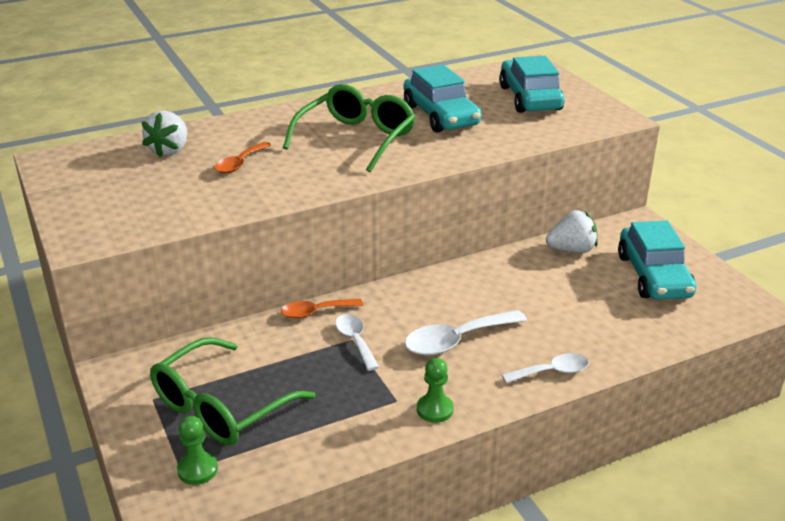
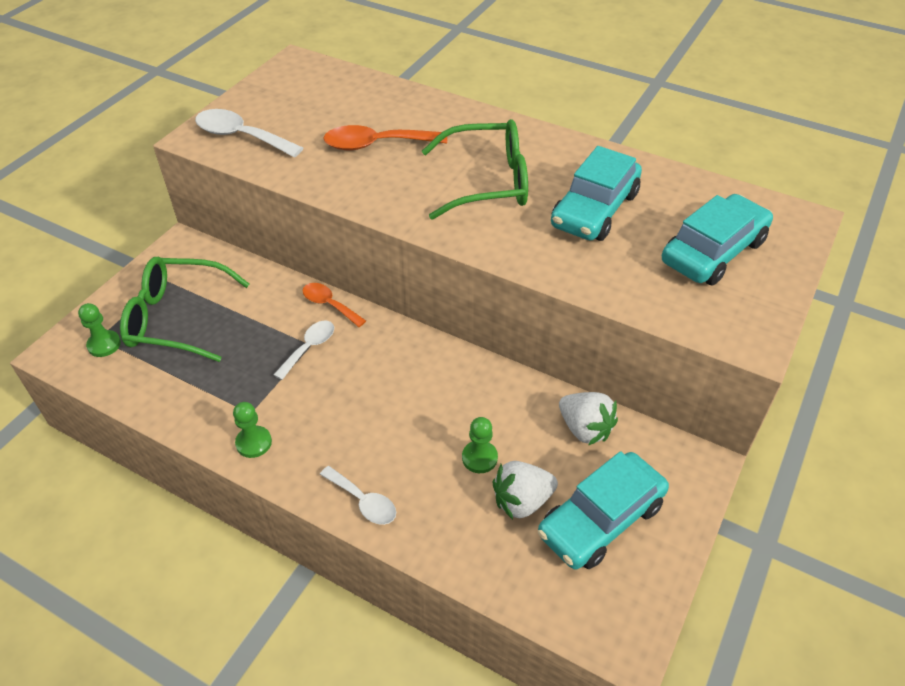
camera: 55 degrees right, 15 degrees up
white strawberry [142,111,187,158] -> white strawberry moved to [492,461,558,520]
orange spoon [214,142,271,173] -> orange spoon [323,125,447,150], size x1.57
white spoon [405,310,527,356] -> white spoon moved to [195,109,303,158]
none -> green pawn [462,417,498,473]

